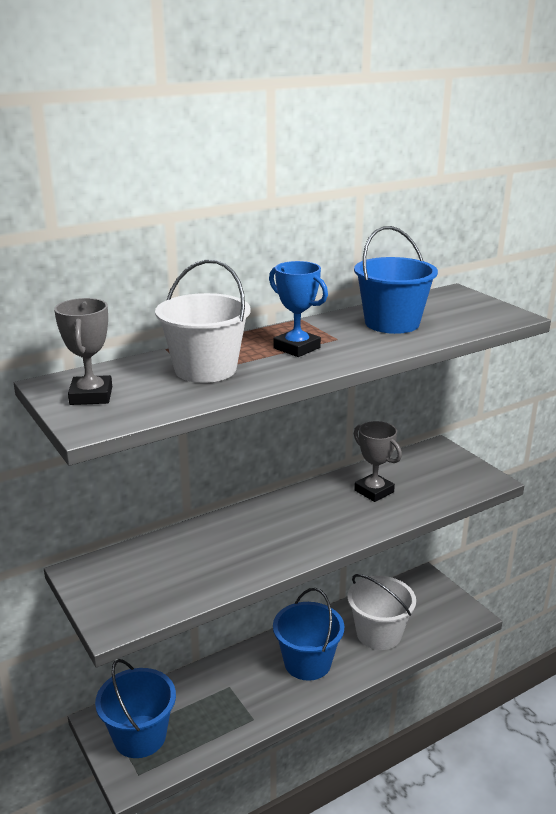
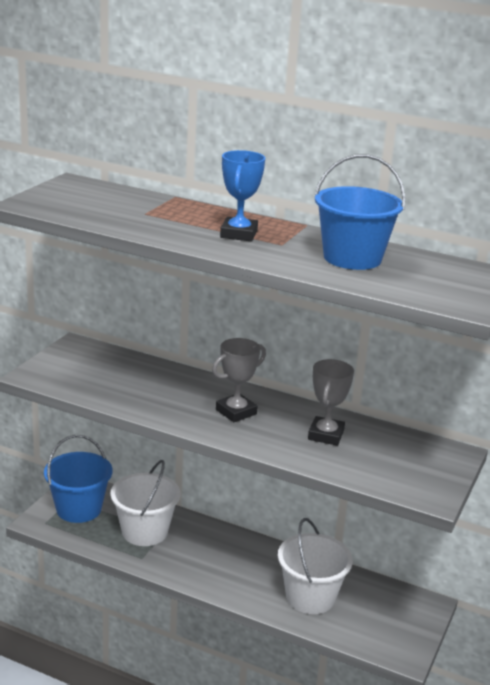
camera: 55 degrees right, 0 degrees up
grey trophy [54,298,112,405] -> grey trophy moved to [212,338,266,422]
white bucket [155,259,251,383] -> white bucket moved to [111,460,180,546]
blue bucket [273,588,344,681] -> none

